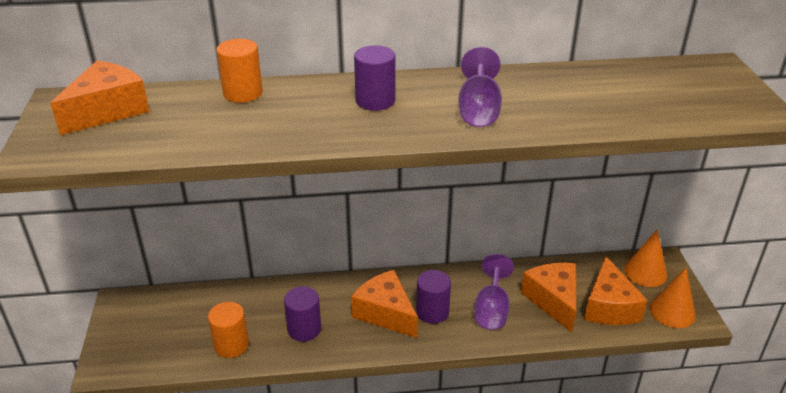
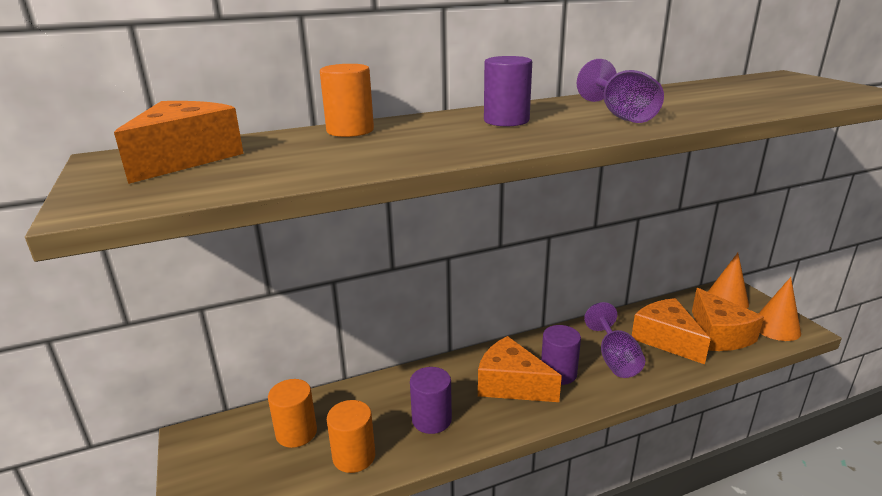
camera: 15 degrees left, 10 degrees down
none -> orange cylinder [268,379,317,448]

